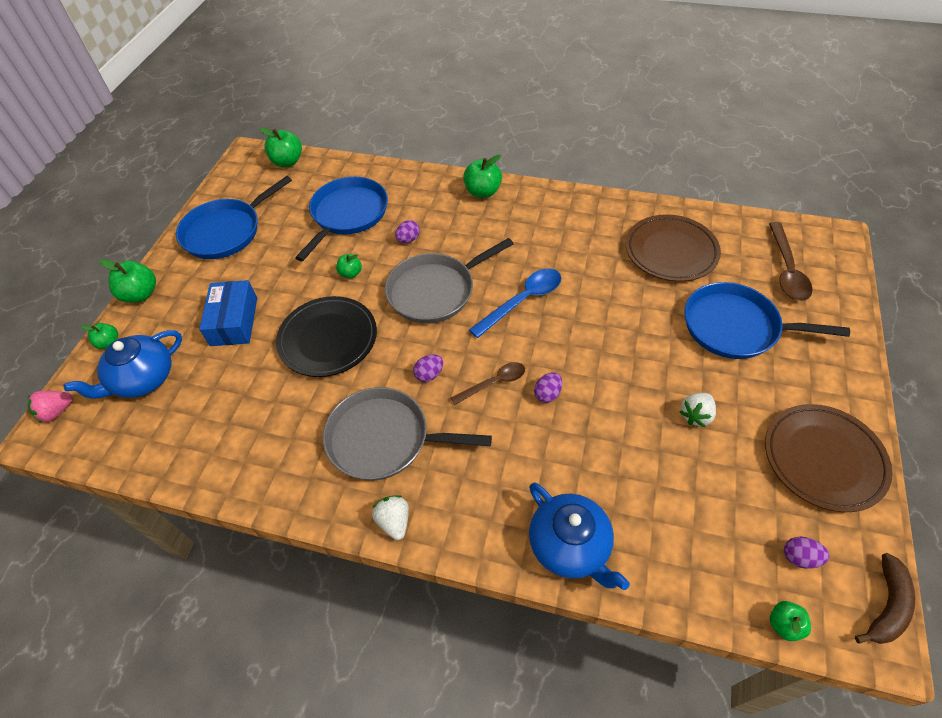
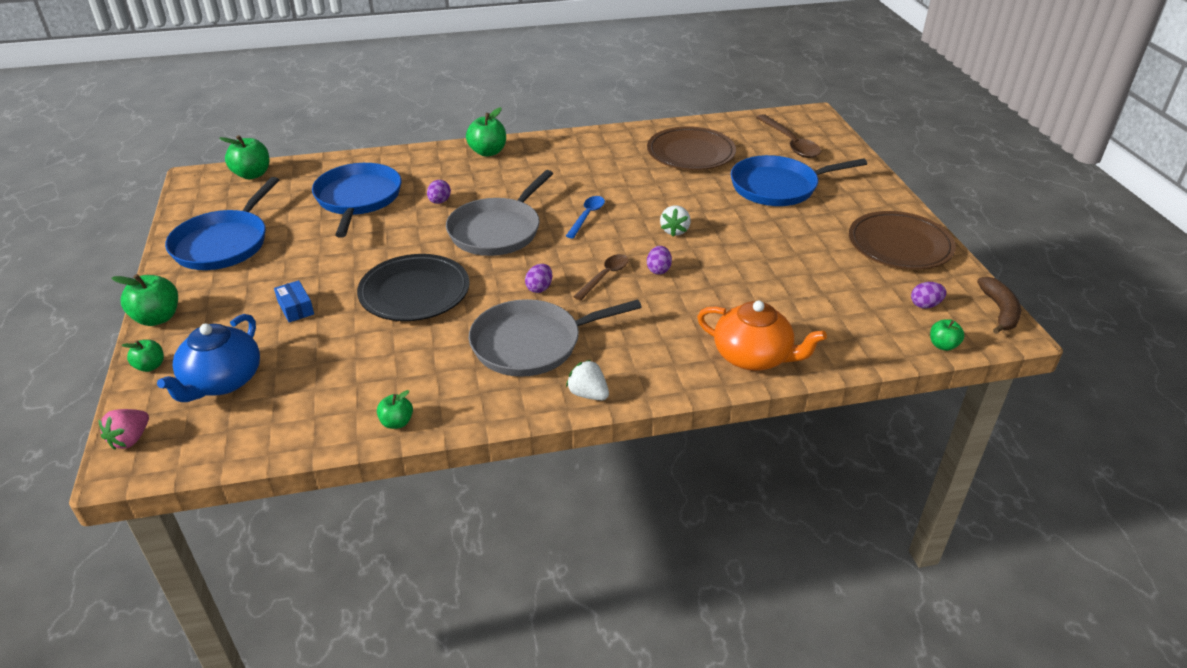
camera: 30 degrees left, 15 degrees down
blue box [199,280,257,346] -> blue box [274,280,314,322], size x0.57
green apple [336,254,362,279] -> green apple moved to [377,390,413,429]
blue spoon [469,268,561,338] -> blue spoon [566,196,605,238], size x0.65
blue teapot [529,482,630,590] -> orange teapot [697,300,827,371]
white strawberry [679,393,716,427] -> white strawberry moved to [660,205,691,236]

